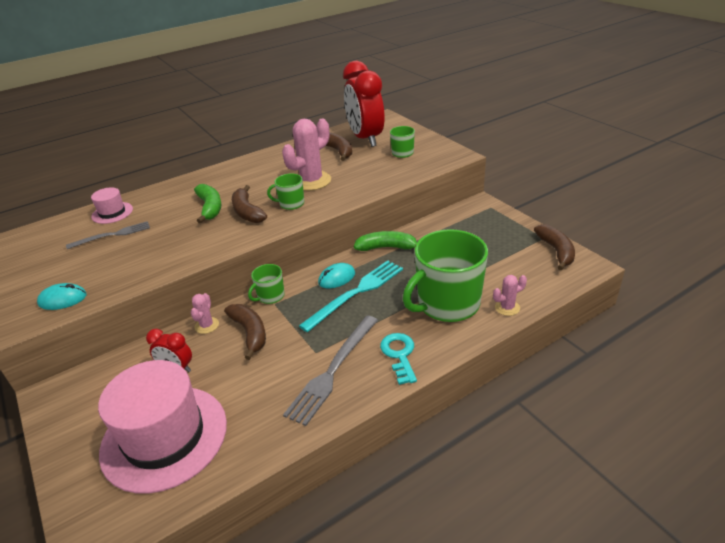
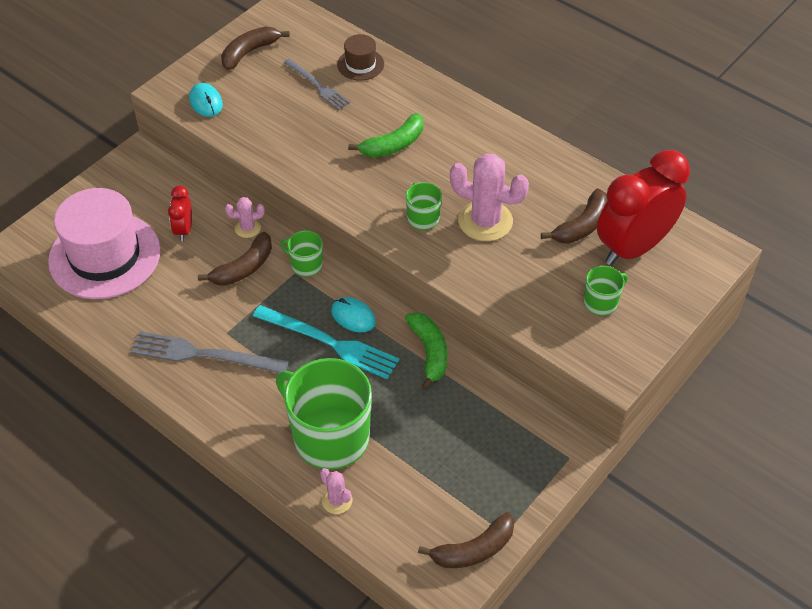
camera: 70 degrees right, 15 degrees up
pink hat [91,187,133,224] -> brown hat [337,34,384,81]
brown banana [232,185,267,223] -> brown banana moved to [221,26,290,70]
turquoise key [380,333,417,385] -> none

